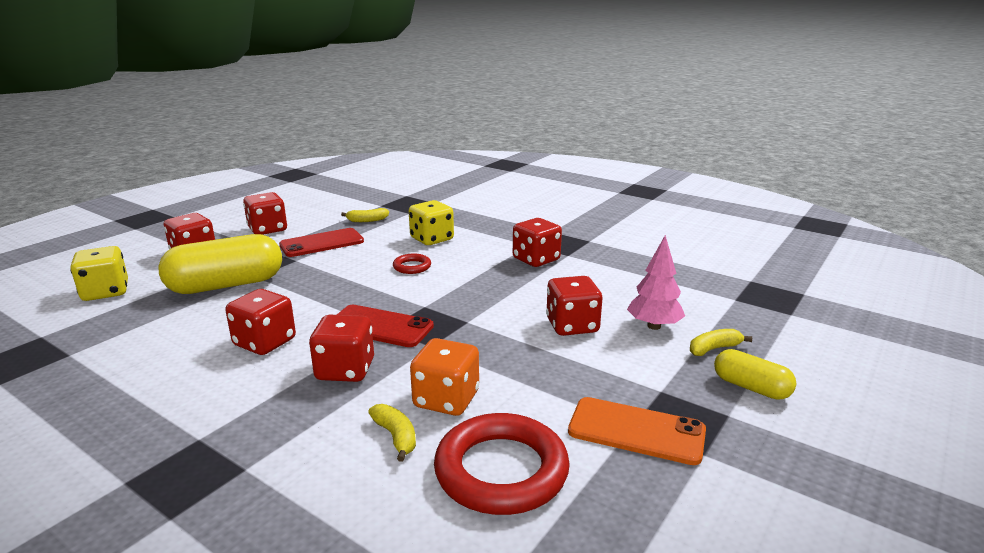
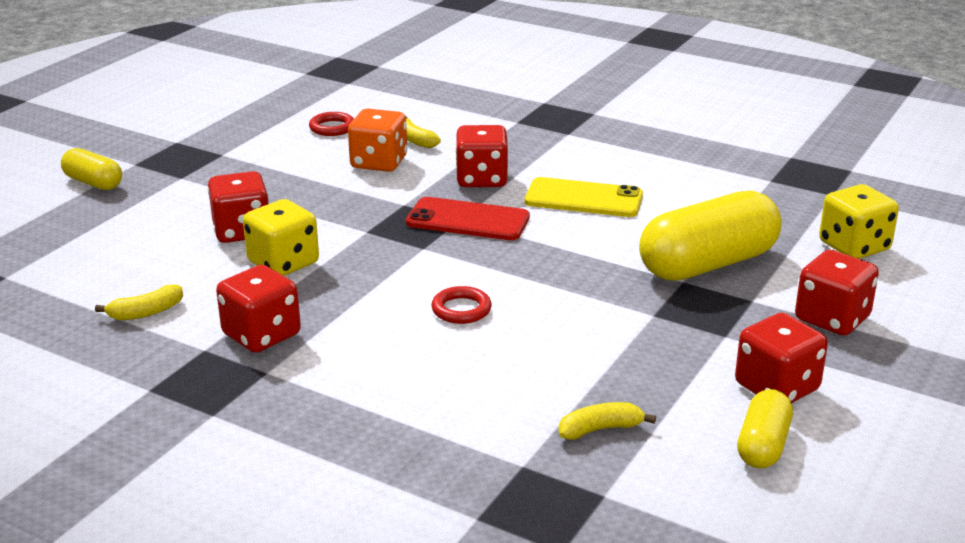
camera: 175 degrees right, 5 degrees up
red dice [225,289,296,355] -> yellow phone [525,177,643,217]
red phone [279,228,364,257] -> none
yellow dice [409,200,454,245] -> yellow dice moved to [243,199,319,276]
red ring [434,413,570,515] -> red ring [309,112,354,136], size x0.48
orange phone [568,397,706,465] -> none
pink tree [627,235,685,330] -> none
yellow banana [690,329,752,356] -> yellow banana moved to [95,285,183,320]
none -> yellow capsule [737,389,793,469]

